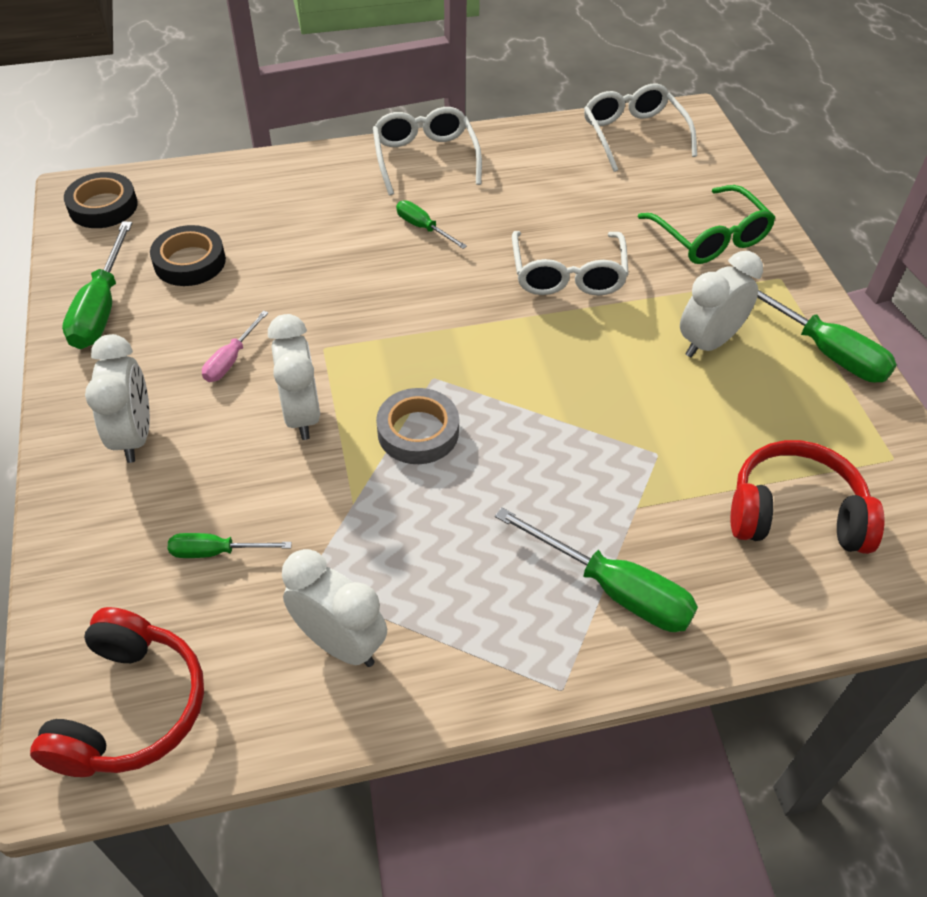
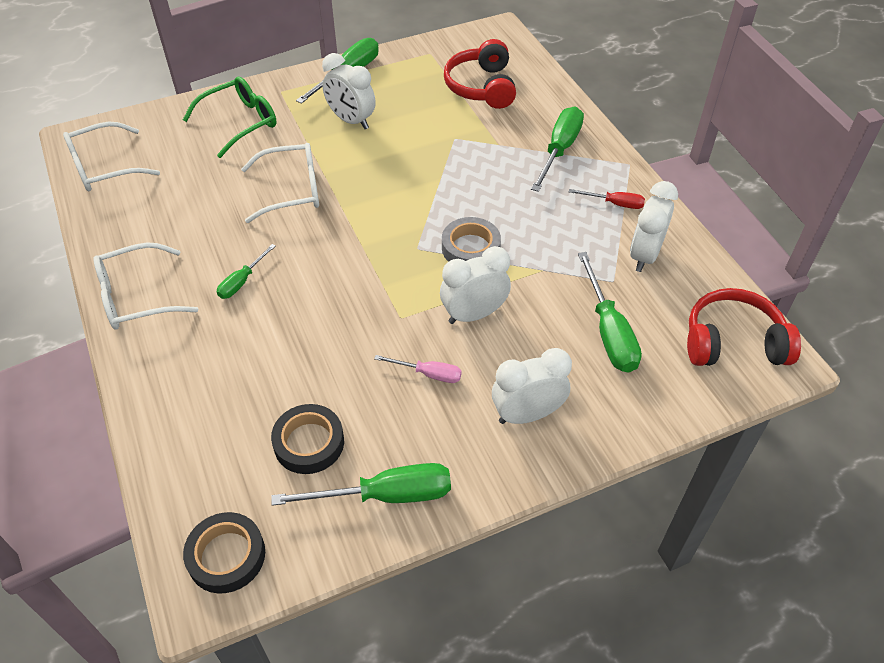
camera: 100 degrees left, 0 degrees up
green screwdriver [168,533,292,558] -> green screwdriver [578,252,642,372], size x1.78
none -> red screwdriver [569,189,645,209]

